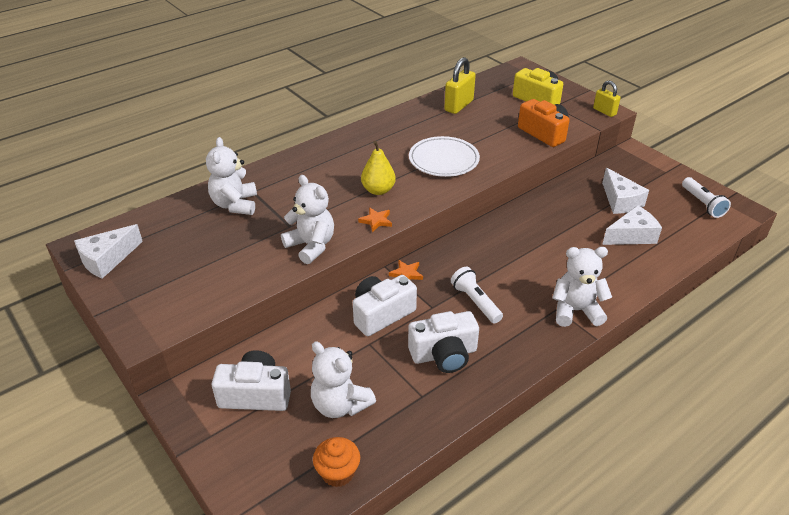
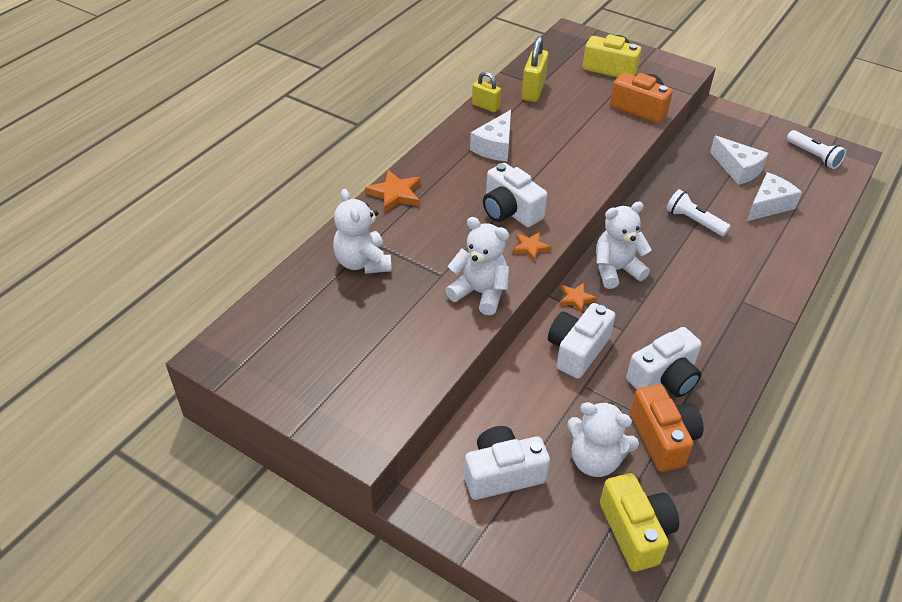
camera: 20 degrees left, 5 degrees up
white cheese [74,224,143,279] -> white cheese moved to [470,110,511,161]
orange cupcake [313,437,360,487] -> yellow camera [600,473,679,572]
yellow pear [361,141,396,195] -> white camera [483,163,547,227]
white plate [409,136,480,177] -> none
white flashlight [451,267,503,324] -> white flashlight moved to [666,189,731,236]
white teddy bear [552,247,612,327] -> white teddy bear moved to [596,202,652,289]
yellow padlock [593,81,621,117] -> yellow padlock moved to [472,72,501,112]
none -> orange star [365,170,421,212]
none -> orange camera [630,384,704,472]

